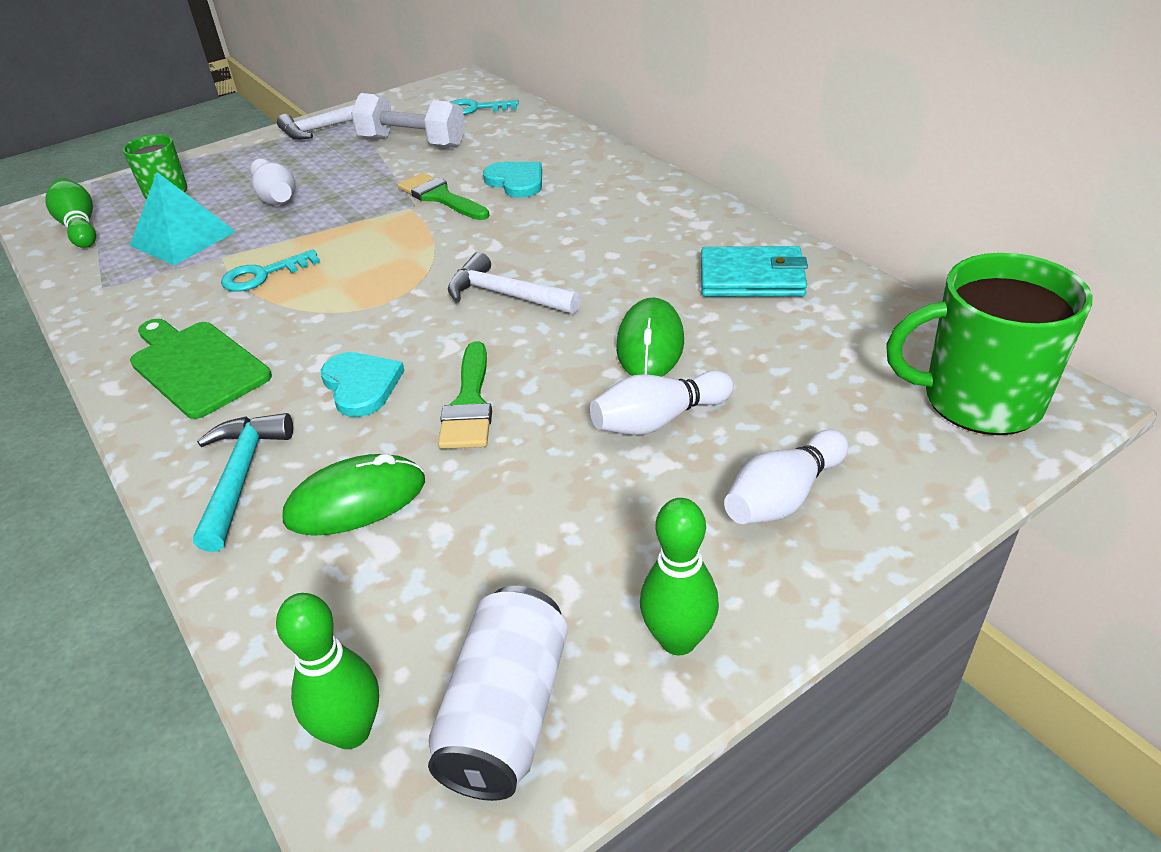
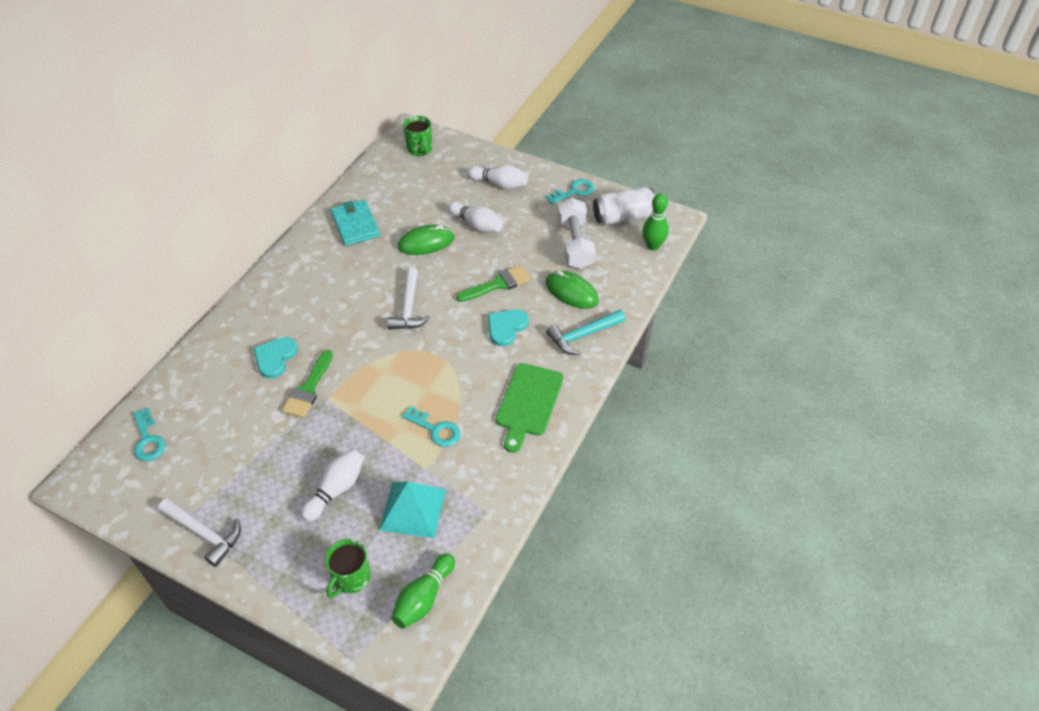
camera: 120 degrees left, 10 degrees up
white dumbbell [351,93,465,148] -> white dumbbell moved to [557,198,595,269]
green bowling pin [640,498,719,655] -> turquoise key [546,179,594,204]
green mug [886,253,1092,435] -> green mug [403,116,432,156], size x0.57

